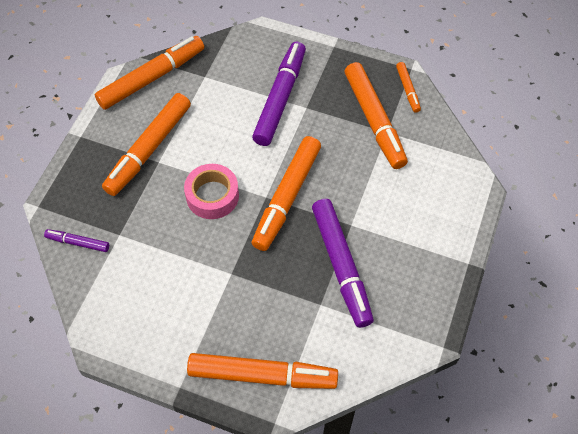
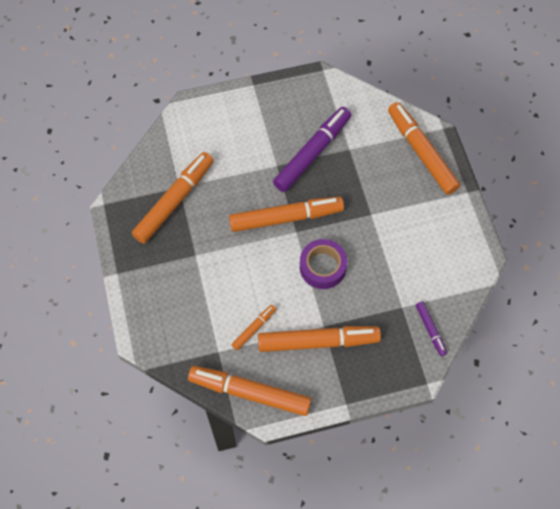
camera: 125 degrees left, 5 degrees up
pink tape [184,164,239,219] -> purple tape [300,239,347,289]
purple marker [252,42,306,146] -> none
orange marker [396,62,421,113] -> orange marker moved to [231,305,276,351]

